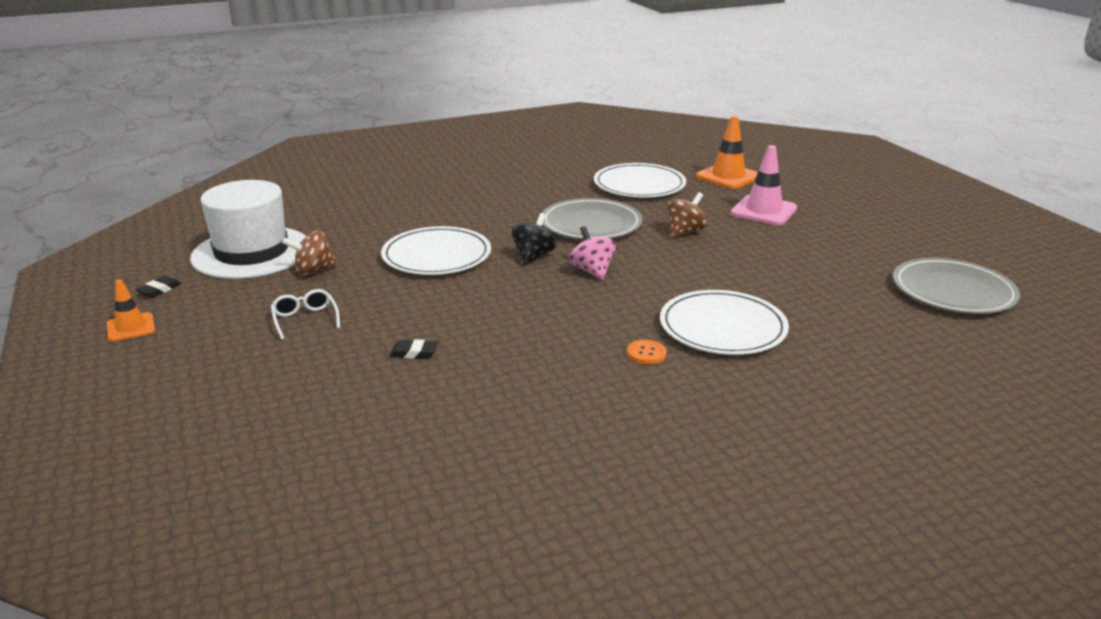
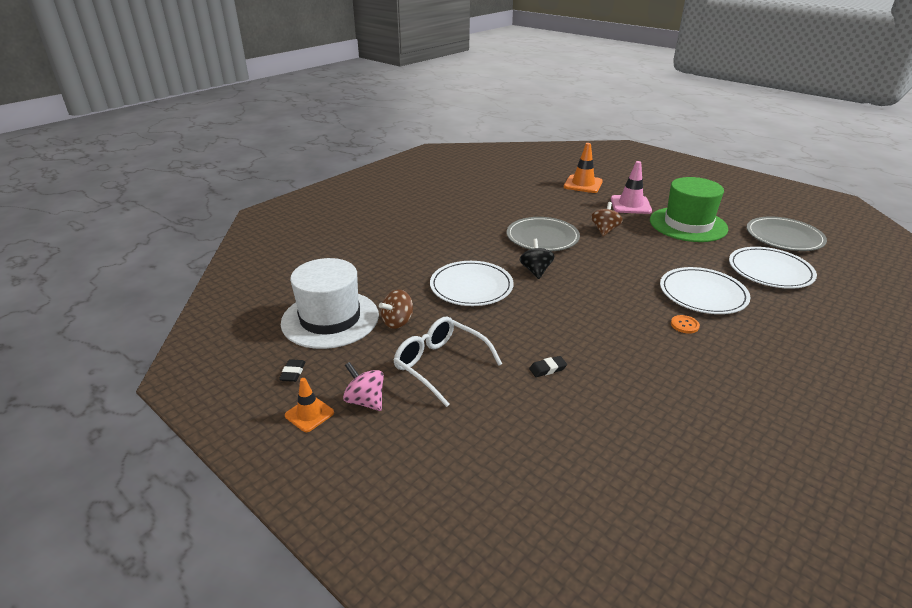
camera: 25 degrees left, 5 degrees up
white glasses [271,289,340,340] -> white glasses [393,317,502,407], size x1.80
pink spinning top [569,226,616,280] -> pink spinning top moved to [343,362,384,411]
white plate [594,163,686,197] -> white plate moved to [729,247,817,289]
none -> green hat [650,177,728,242]

